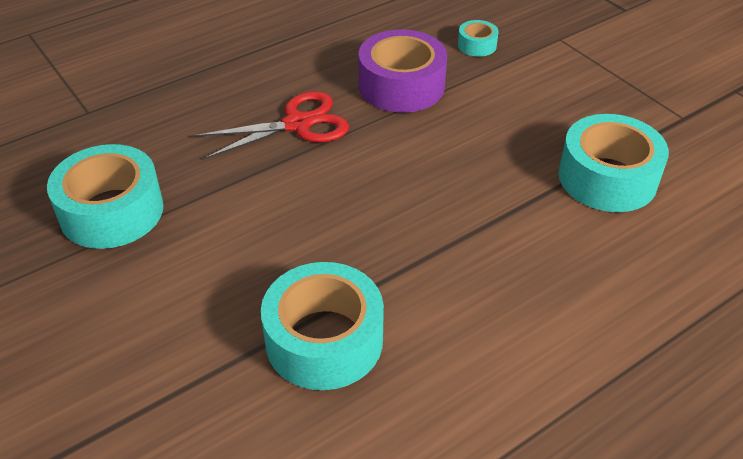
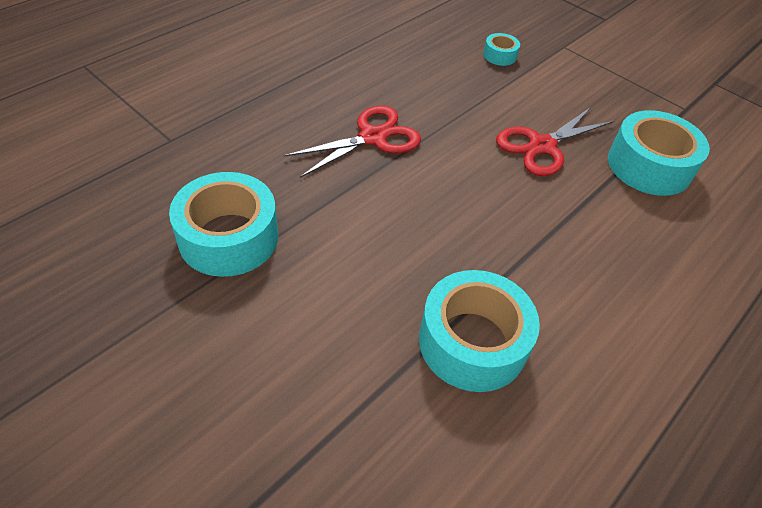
camera: 15 degrees left, 5 degrees up
purple tape [358,29,447,113] -> none
none -> red scissors [496,106,614,176]

